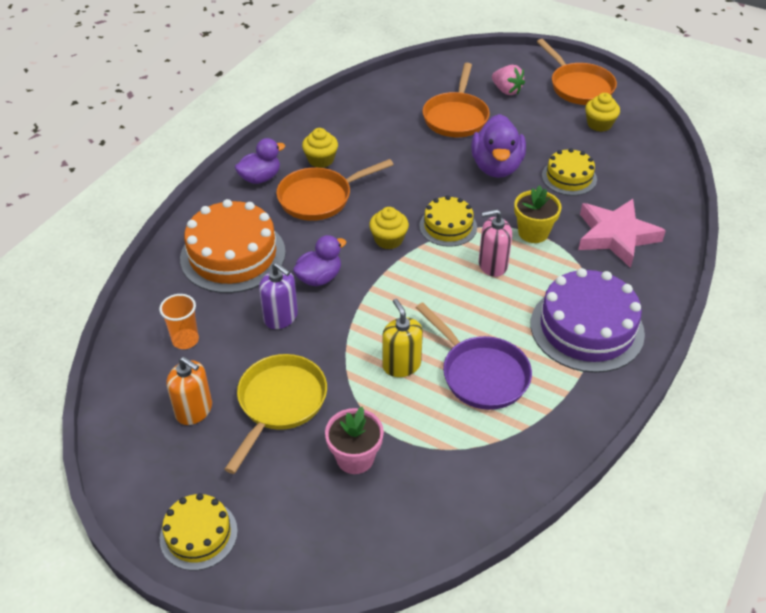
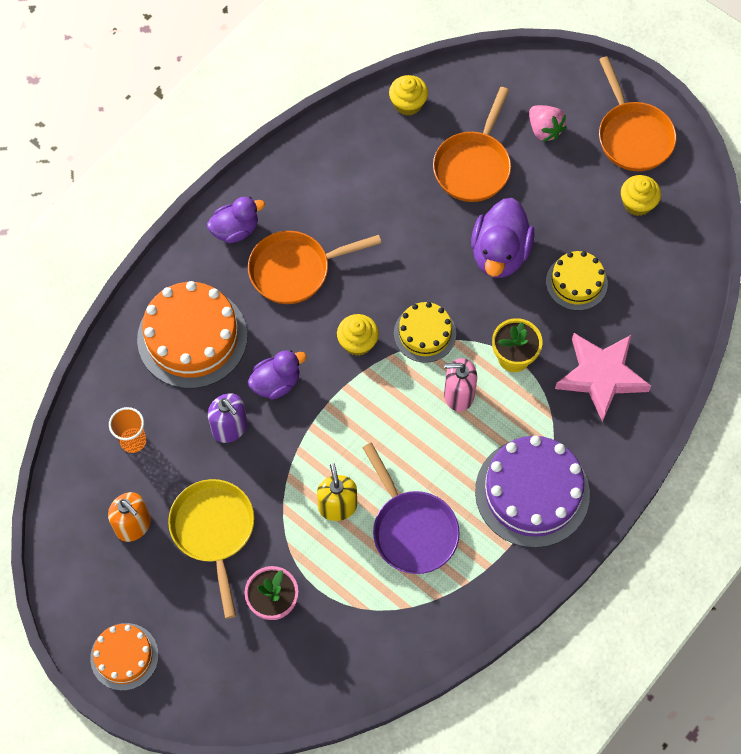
camera: 10 degrees right, 20 degrees up
yellow cake [160,493,238,570] -> orange cake [90,623,159,691]
yellow pan [225,354,327,474] -> yellow pan turned 45 degrees counterclockwise [168,479,254,619]
yellow cupcake [302,128,338,168] -> yellow cupcake moved to [389,75,428,116]

